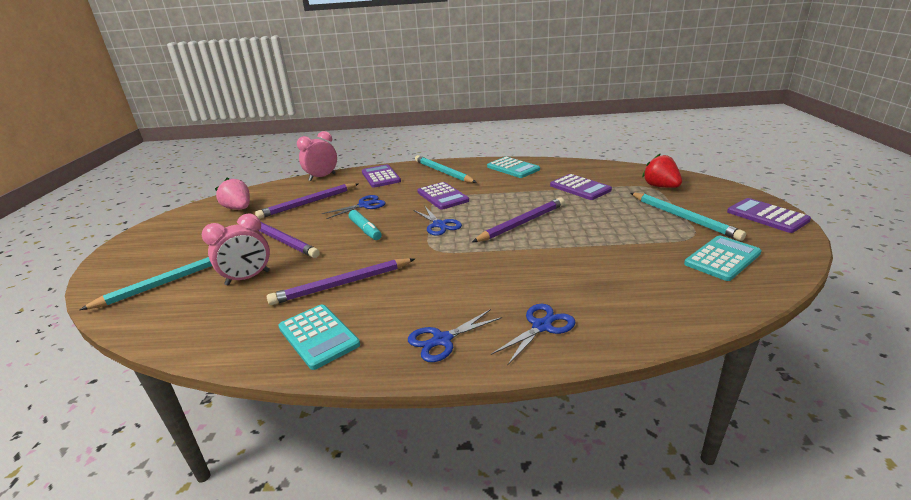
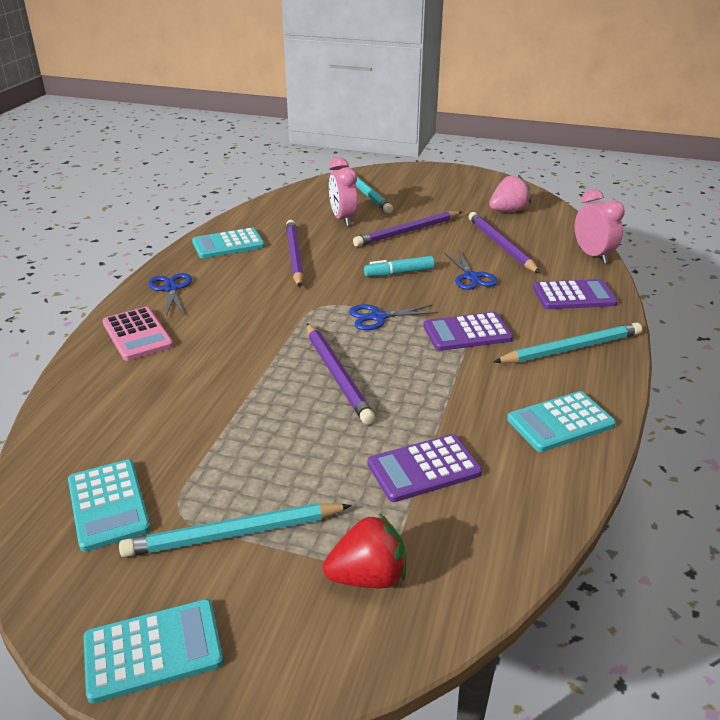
camera: 105 degrees right, 5 degrees up
blue scissors [491,304,576,366] -> pink calculator [102,307,173,361]
purple calculator [727,198,811,233] -> turquoise calculator [84,599,223,704]

